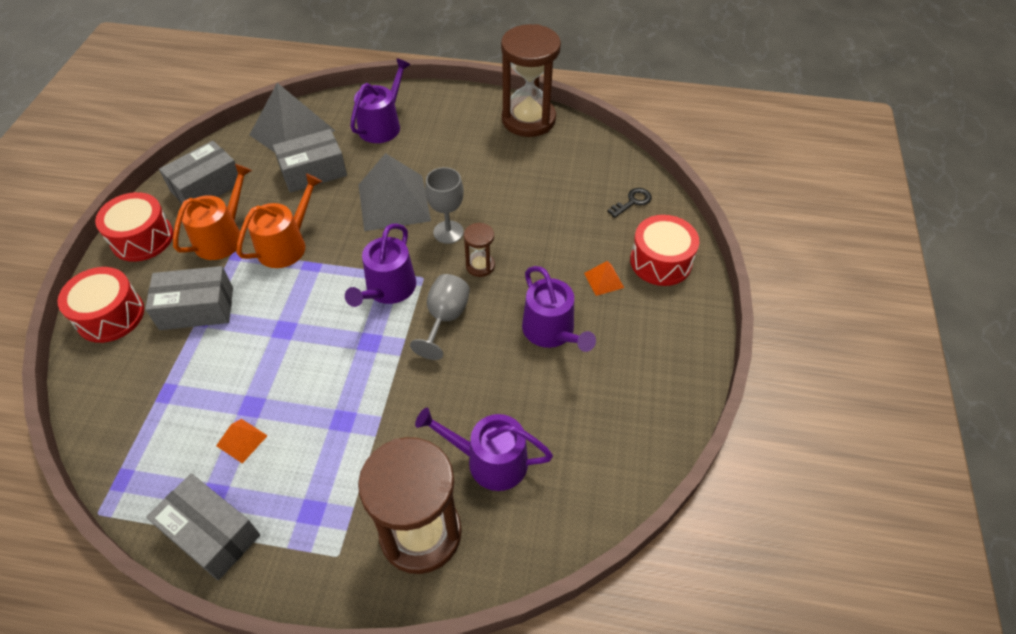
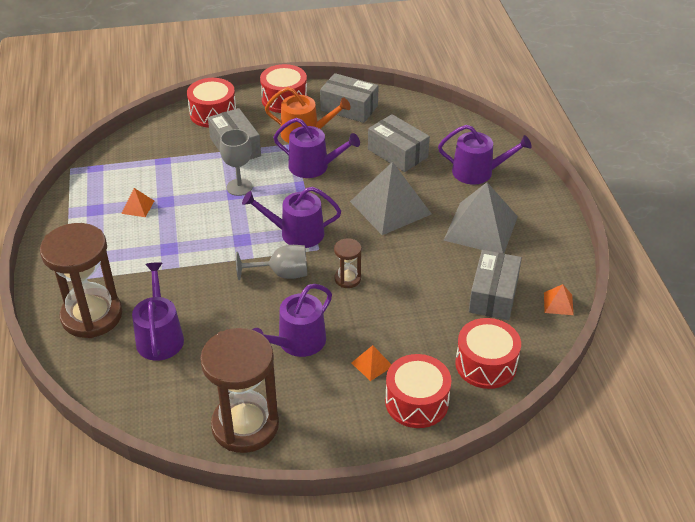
camera: 70 degrees right, 10 degrees down
grey box [146,473,260,580] -> grey box moved to [469,250,522,320]
orange watering can [236,173,322,268] -> purple watering can [273,118,360,178]
grey pyramid [250,83,335,153] -> grey pyramid moved to [444,182,518,253]
grey goblet [425,167,464,244] -> grey goblet moved to [220,129,252,196]
brown hourglass [501,24,561,137] -> brown hourglass moved to [200,328,279,453]
black key [607,188,652,218] -> red drum [455,318,521,389]
none -> orange pyramid [544,284,574,315]

